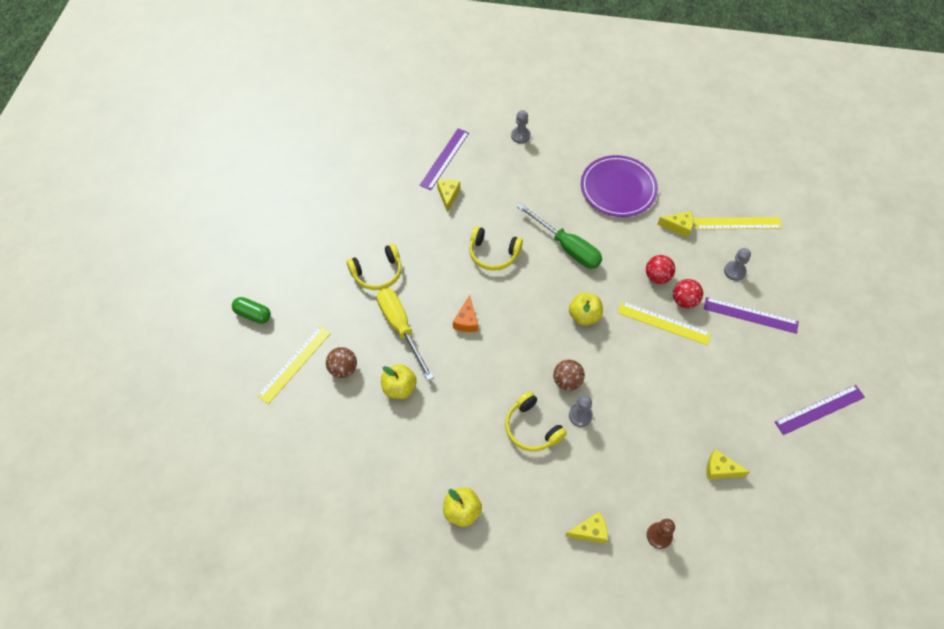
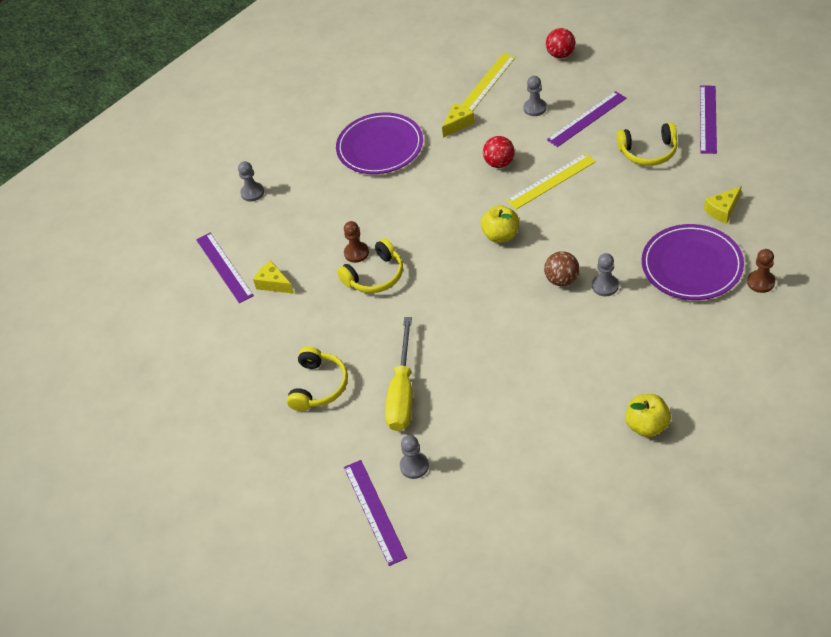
camera: 50 degrees left, 10 degrees down
green capsule [232,297,271,324] -> none
yellow ruler [257,326,331,404] -> purple ruler [344,460,407,566]
brown ball [326,347,357,378] -> grey pawn [400,435,429,479]
yellow screwdriver [377,288,434,380] -> yellow screwdriver turned 90 degrees counterclockwise [385,317,413,431]
yellow apple [381,364,417,399] -> none
orange cheese [453,295,478,332] -> none
yellow headphones [505,391,567,451] -> yellow headphones moved to [617,122,677,166]
green screwdriver [517,203,602,269] -> none
yellow cheese [565,511,608,544] -> none
red ball [673,279,703,308] -> red ball moved to [546,28,575,58]
none -> brown pawn [344,221,369,263]
none -> purple plate [642,224,744,300]

